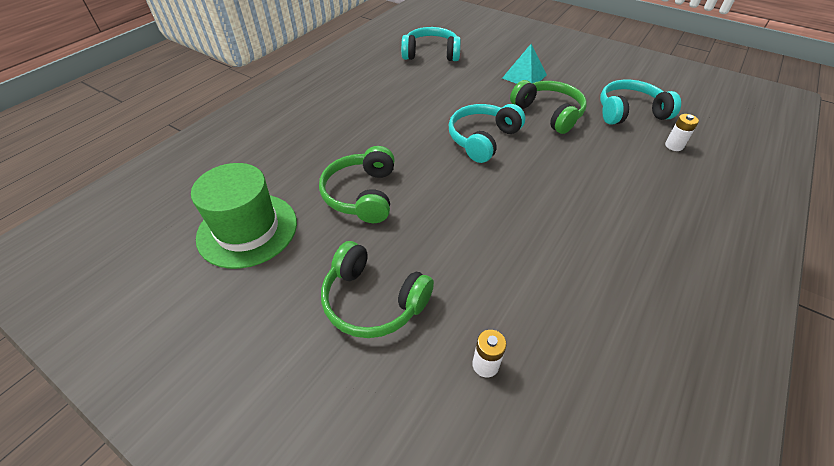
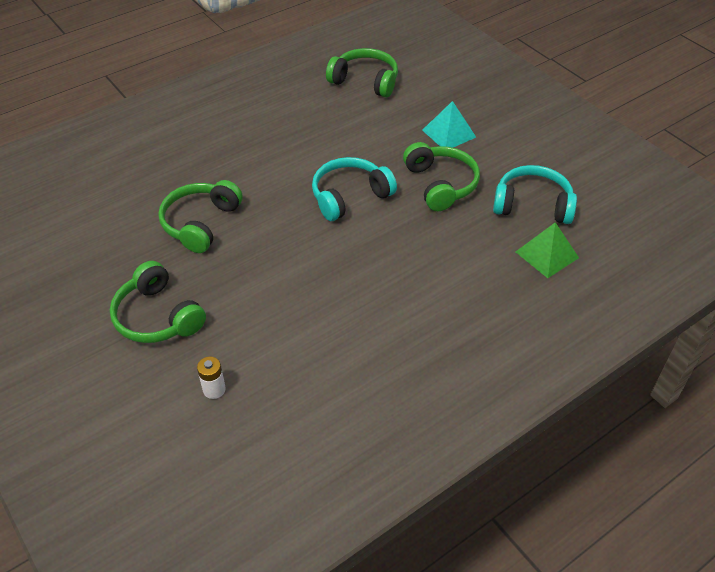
camera: 20 degrees right, 0 degrees up
green hat [191,163,297,269] -> none
turquoise headphones [401,27,461,61] -> green headphones [326,48,398,97]
white battery [665,114,699,151] -> green pyramid [516,222,579,278]

